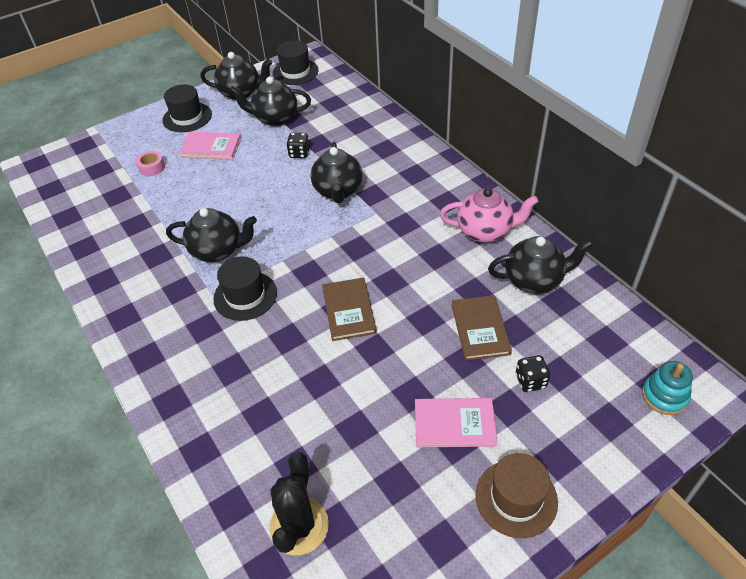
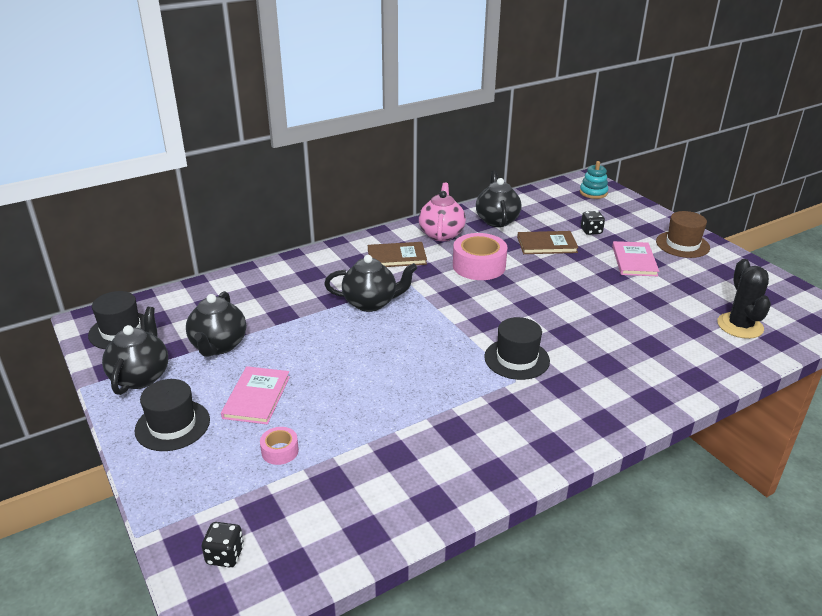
camera: 90 degrees left, 15 degrees down
black teapot [166,208,257,262] -> none
black cactus [269,452,329,555] -> black cactus turned 75 degrees clockwise [717,259,771,339]
black dice [286,133,310,158] -> black dice moved to [202,522,244,567]
brown book [322,278,377,341] -> brown book moved to [368,242,427,267]
none -> pink tape [453,233,508,280]

